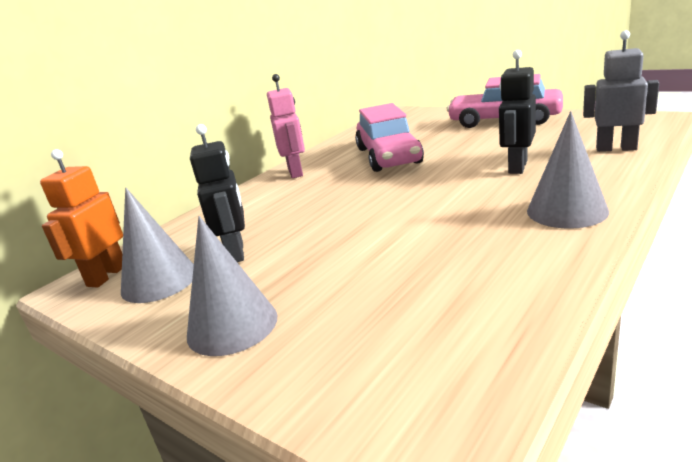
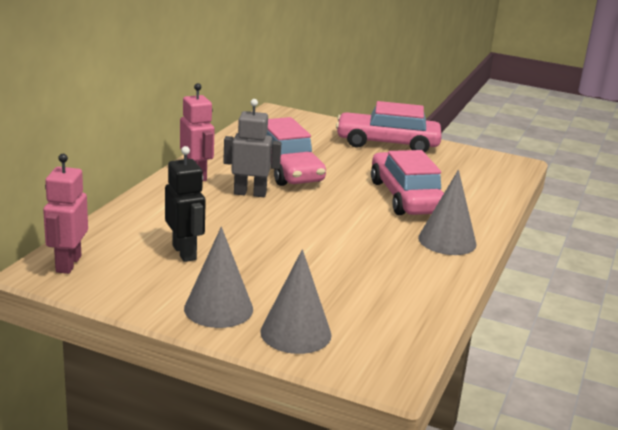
camera: 20 degrees left, 0 degrees up
orange robot [40,149,123,288] -> pink robot [43,154,88,274]
grey cone [121,188,194,303] -> grey cone moved to [260,249,332,354]
black robot [499,50,536,174] -> pink car [371,150,444,215]
grey robot [583,30,659,152] -> grey robot moved to [223,99,281,197]

